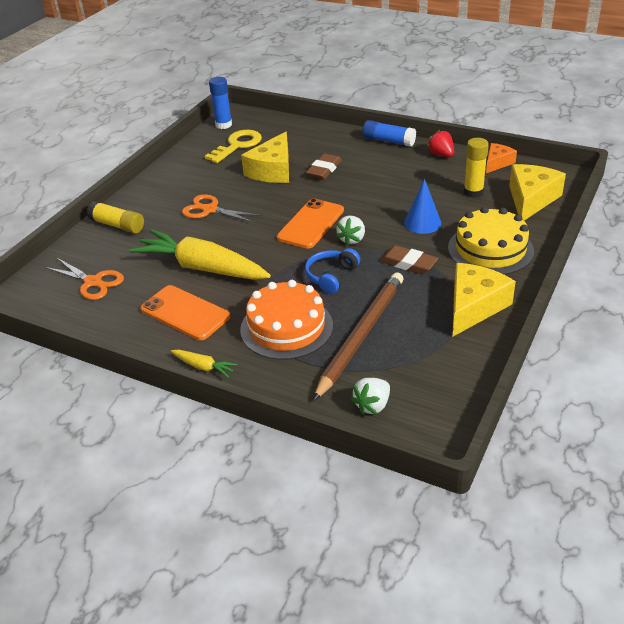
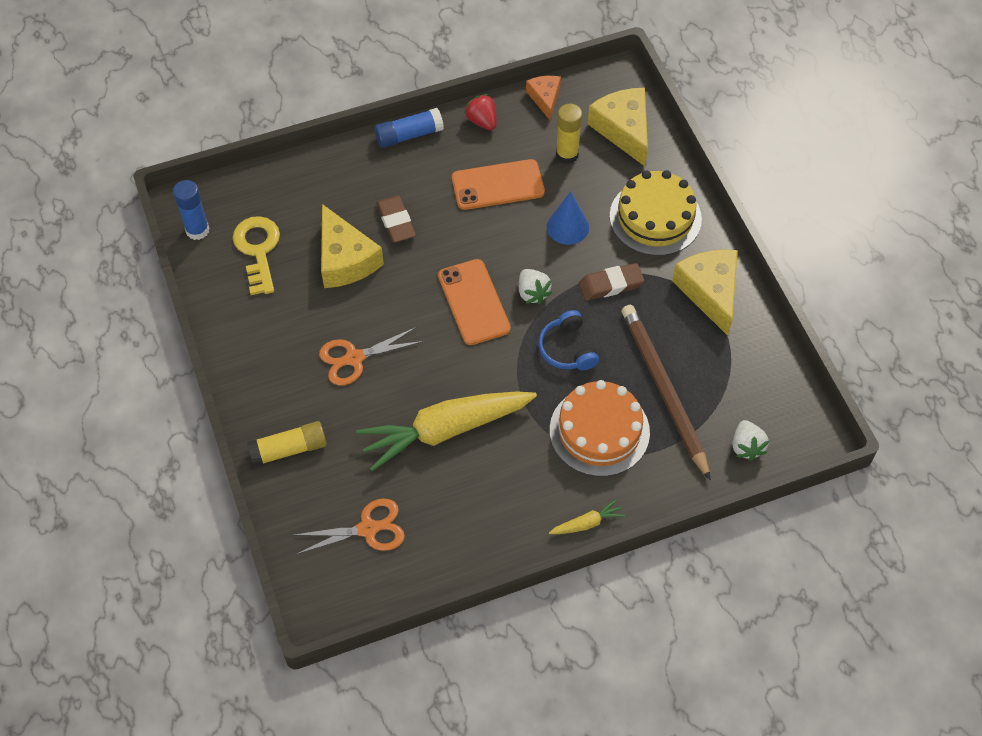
camera: 50 degrees left, 20 degrees up
orange phone [140,285,230,340] -> orange phone moved to [452,159,545,210]
red strawberry [427,129,454,157] -> red strawberry turned 45 degrees clockwise [464,94,497,130]

